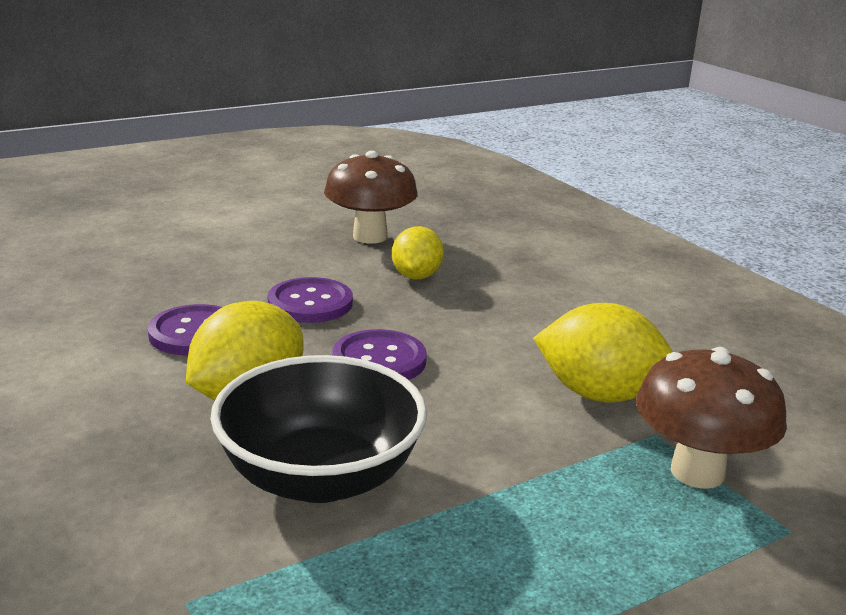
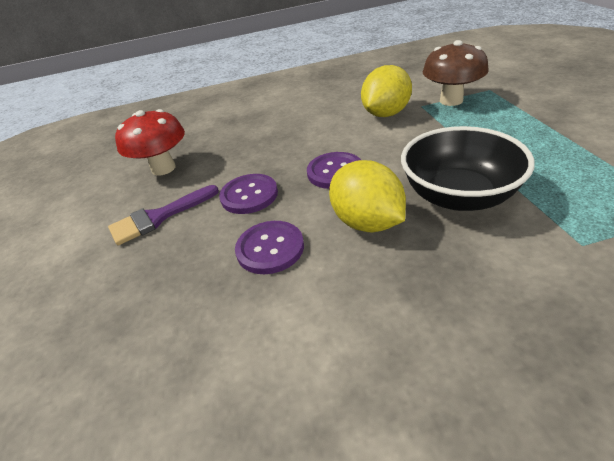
camera: 65 degrees left, 15 degrees up
brown mushroom [324,151,418,244] -> red mushroom [115,109,185,176]
yellow lemon [392,226,444,280] -> none
none -> purple brush [108,185,219,245]

